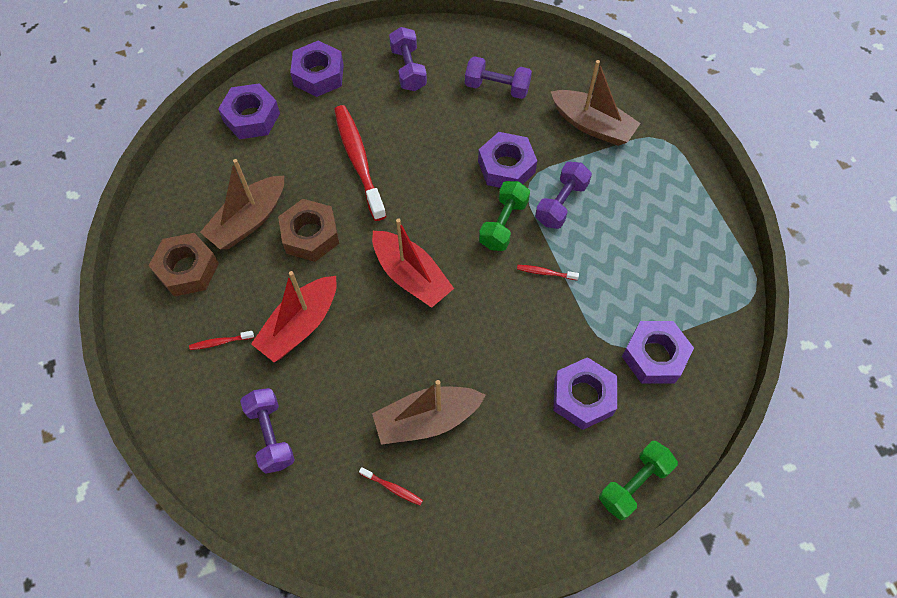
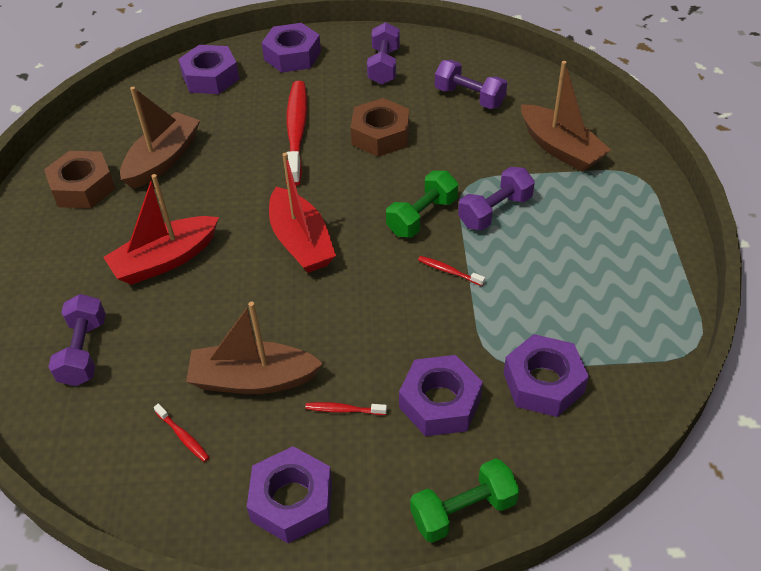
camera: 20 degrees right, 15 degrees down
red toothbrush [189,331,254,350] -> red toothbrush moved to [305,402,387,415]
brown boat [200,159,285,249] -> brown boat turned 150 degrees clockwise [120,87,200,189]
brown nut [278,199,339,262] -> brown nut moved to [351,98,409,157]
purple nut [478,132,537,188] -> purple nut moved to [247,446,332,543]

